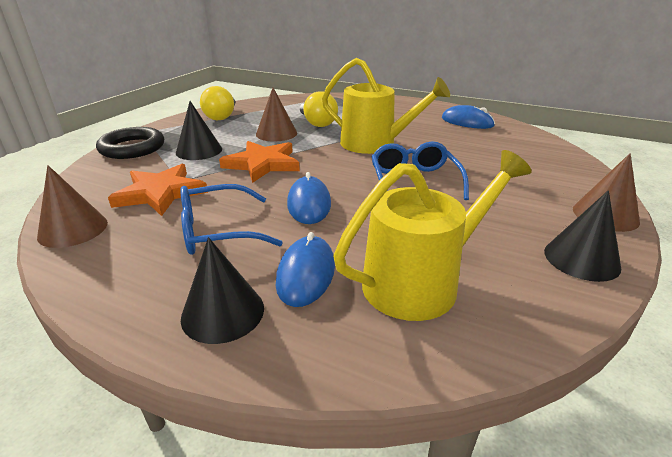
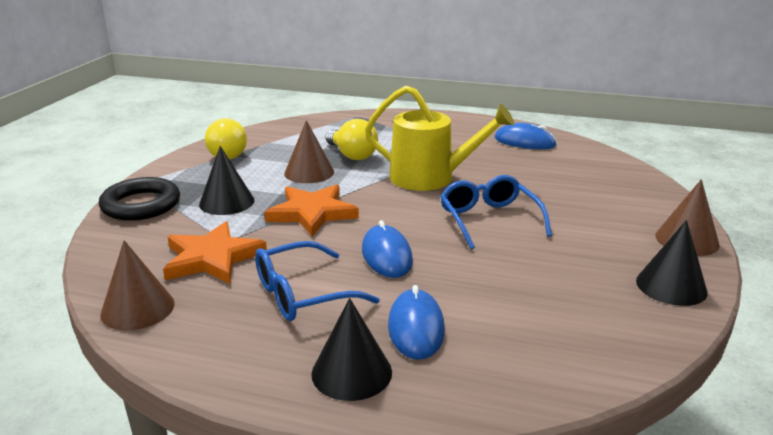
camera: 10 degrees left, 5 degrees down
yellow watering can [333,150,532,321] -> none

